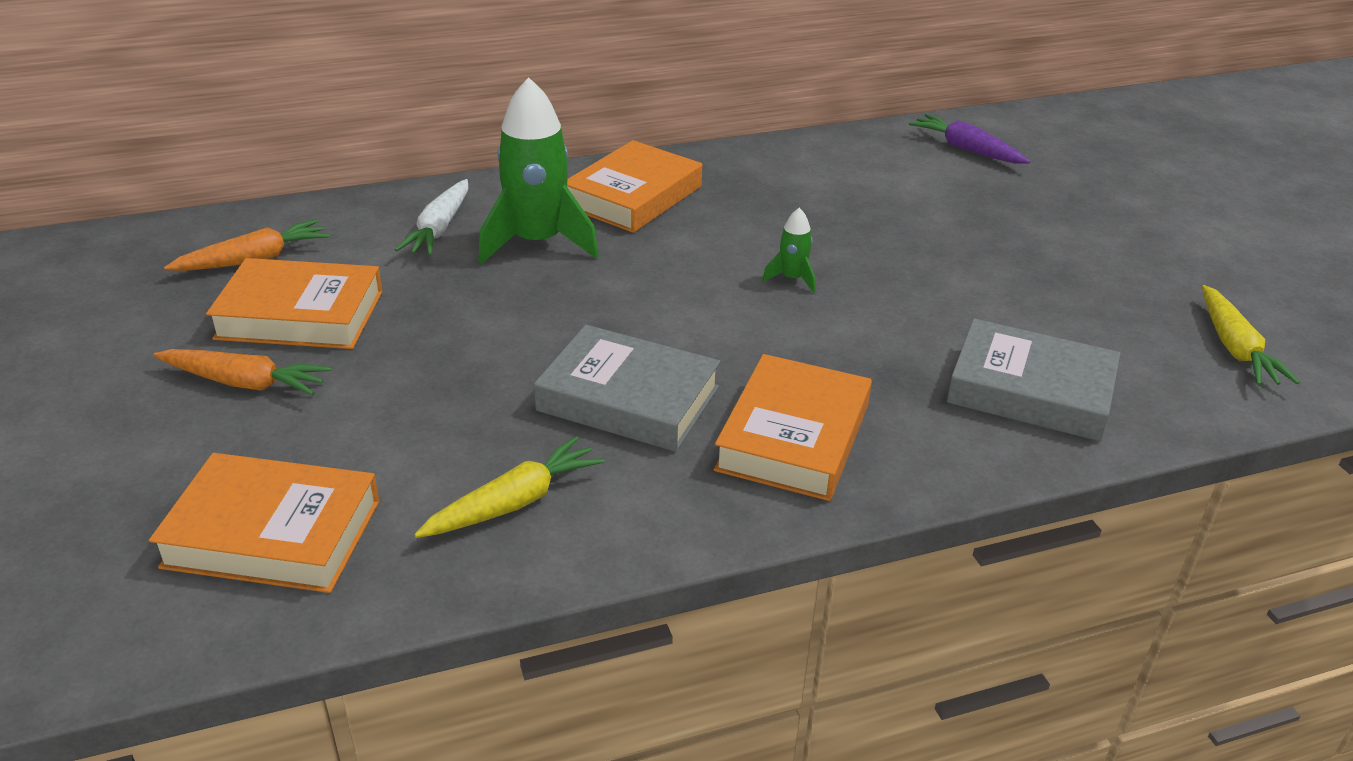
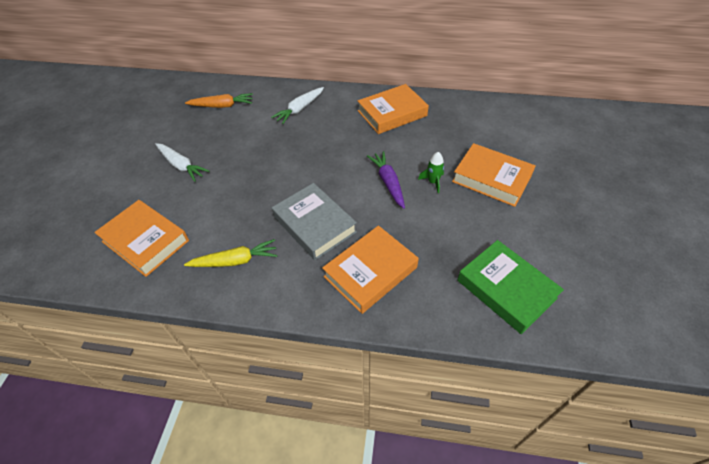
camera: 30 degrees right, 15 degrees up
orange carrot [153,349,332,395] -> white carrot [155,143,209,182]
orange book [206,258,383,349] -> orange book moved to [452,143,536,207]
green rocket [478,77,599,264] -> none
purple carrot [909,114,1030,164] -> purple carrot moved to [367,151,405,209]
grey book [947,318,1120,441] -> green book [457,240,564,334]
yellow carrot [1202,285,1300,385] -> none

